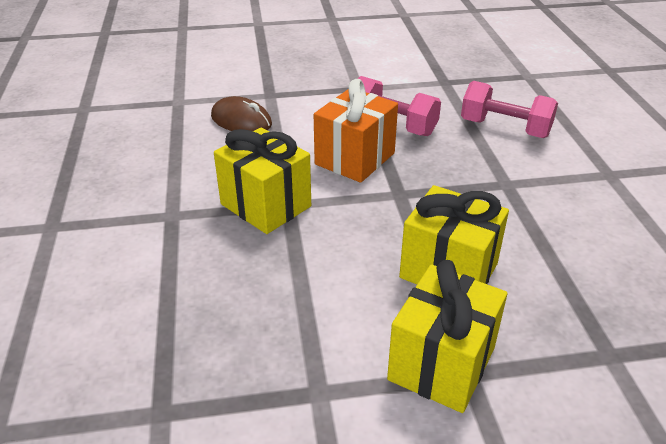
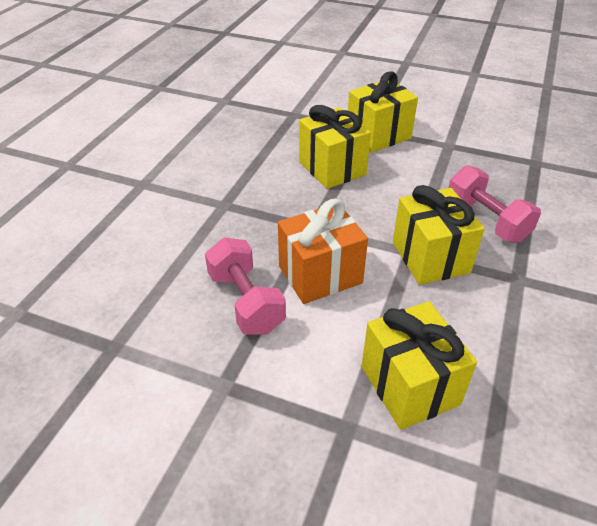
camera: 150 degrees left, 5 degrees up
brown mouse [211,96,272,131] -> yellow gift [362,301,477,430]
pink dumbbell [461,81,558,138] -> pink dumbbell moved to [449,165,541,243]

